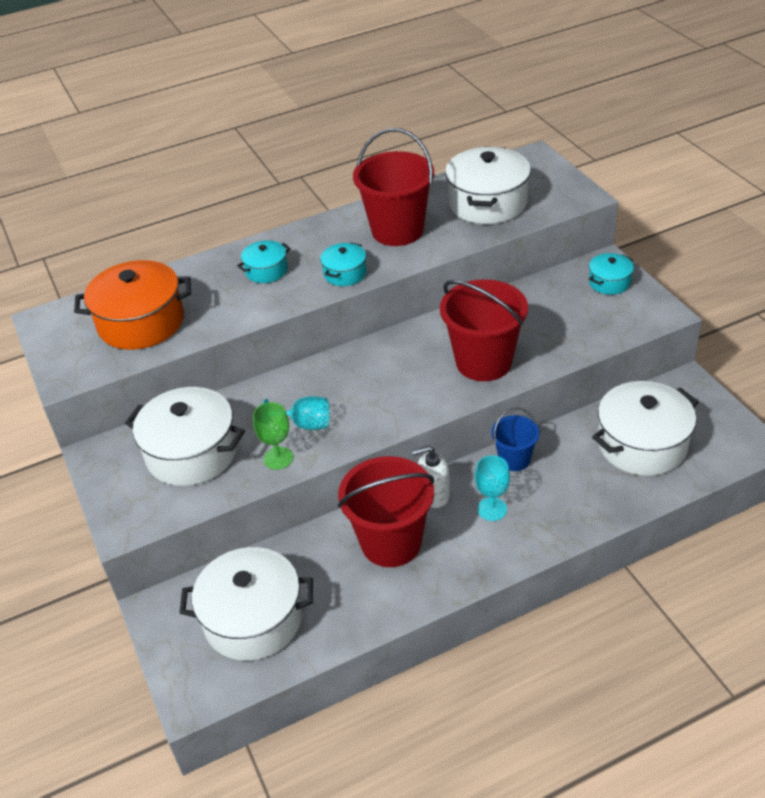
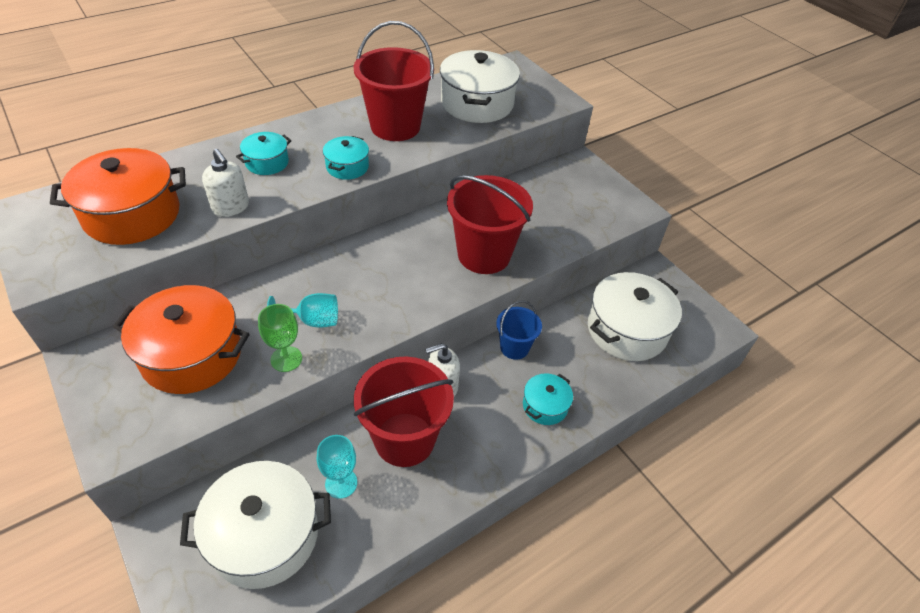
camera: 15 degrees left, 5 degrees up
white pot [125,387,245,486] -> orange pot [113,285,249,394]
turquoise goblet [475,455,510,521] -> turquoise goblet moved to [317,435,357,499]
turquoise pot [589,253,634,295] -> turquoise pot moved to [523,373,573,425]
none -> white soap dispenser [202,149,249,217]

